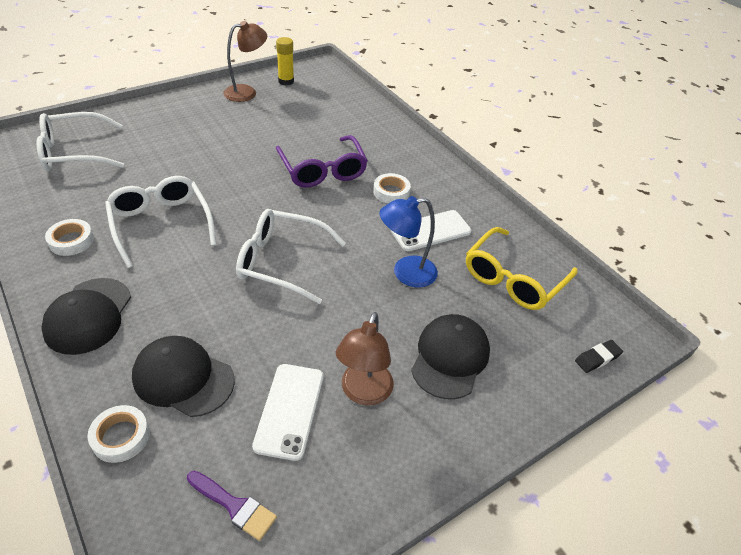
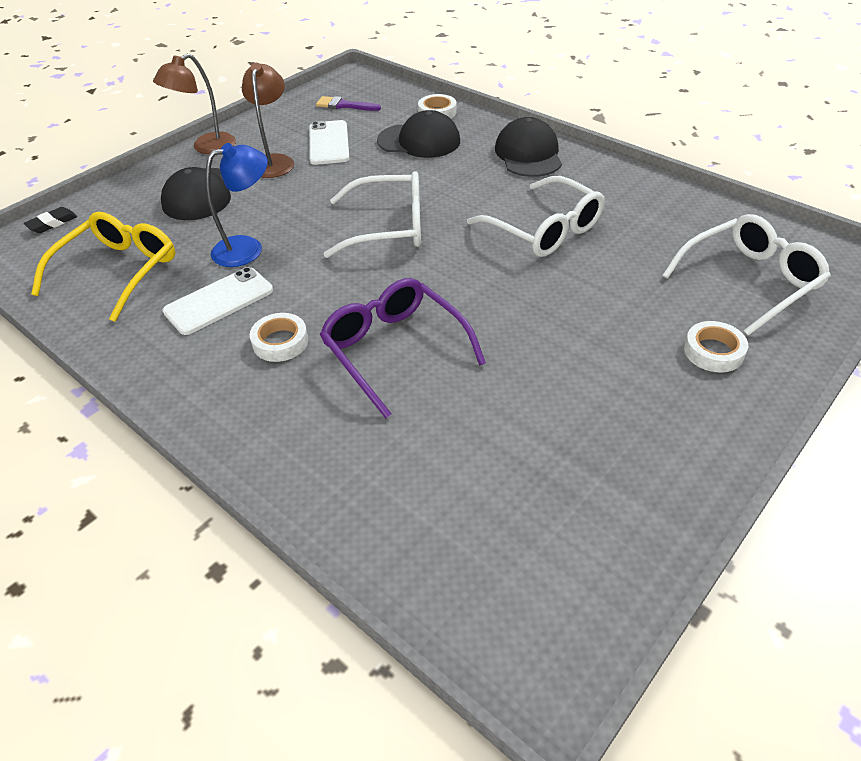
camera: 170 degrees right, 0 degrees up
white tape [45,219,94,256] -> white tape moved to [684,321,748,372]
brown lamp [223,21,267,102] -> brown lamp moved to [153,53,236,154]
yellow glue stick [276,37,294,85] -> none

